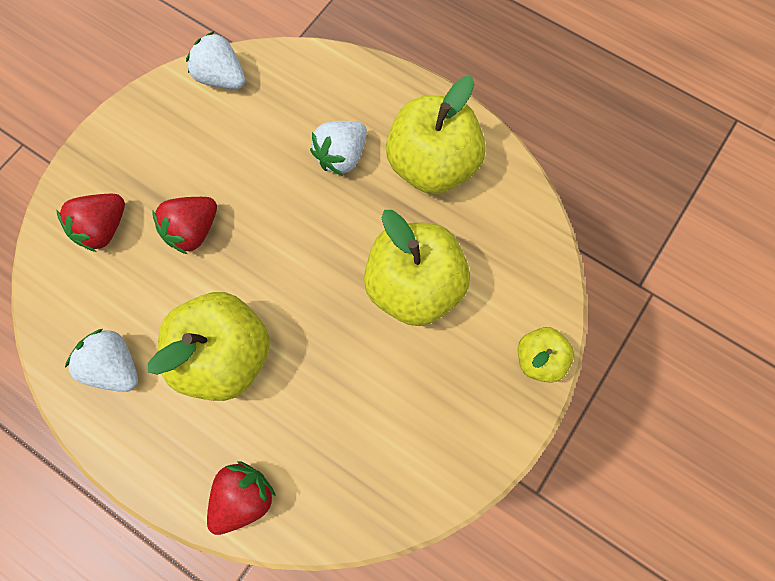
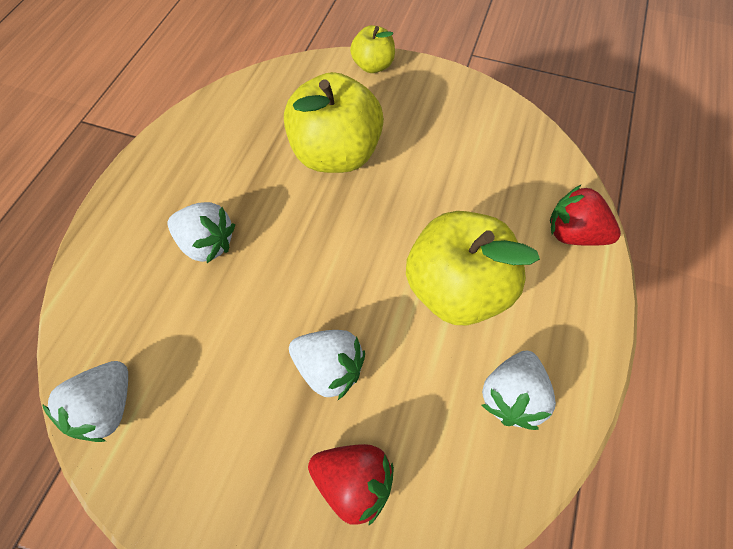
camera: 105 degrees left, 10 degrees down
red strawberry [152,197,217,254] -> white strawberry [289,330,365,400]
yellow apple [386,76,486,194] -> none

